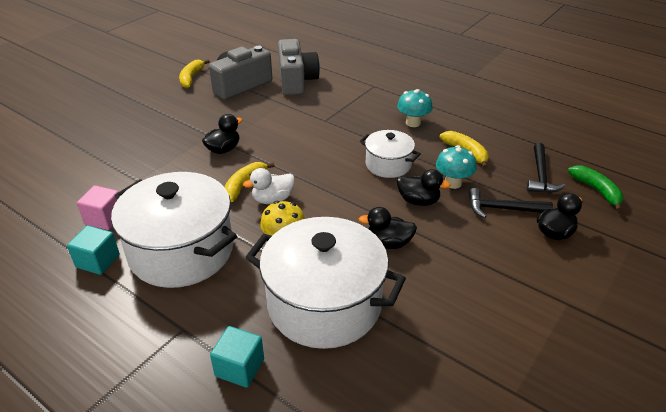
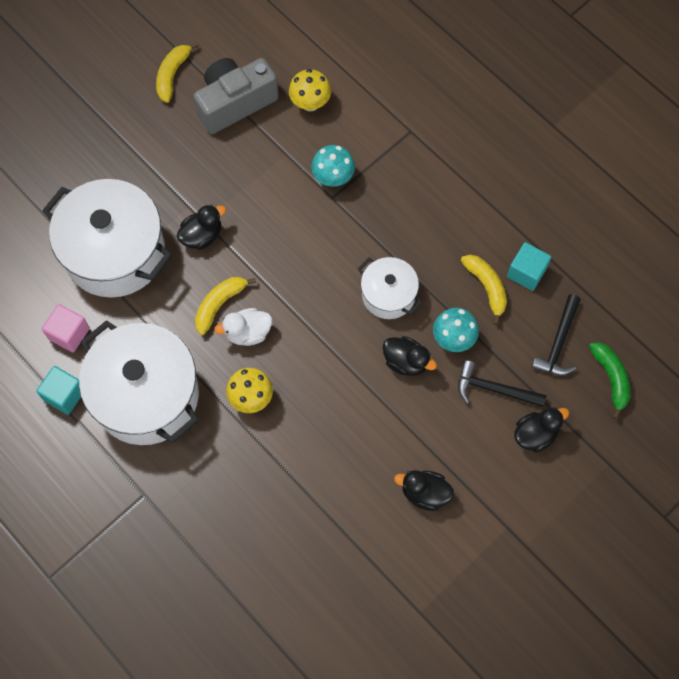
camera: 10 degrees right, 30 degrees up
turquoise cube [210,326,264,388] -> turquoise cube moved to [507,242,551,291]
white pot [245,217,406,349] -> white pot moved to [42,179,172,298]
grey camera [278,39,320,96] -> yellow mushroom [289,69,331,111]
black duck [359,207,417,249] -> black duck moved to [394,470,454,511]
turquoise mushroom [397,89,433,127] -> turquoise mushroom moved to [311,145,355,187]

